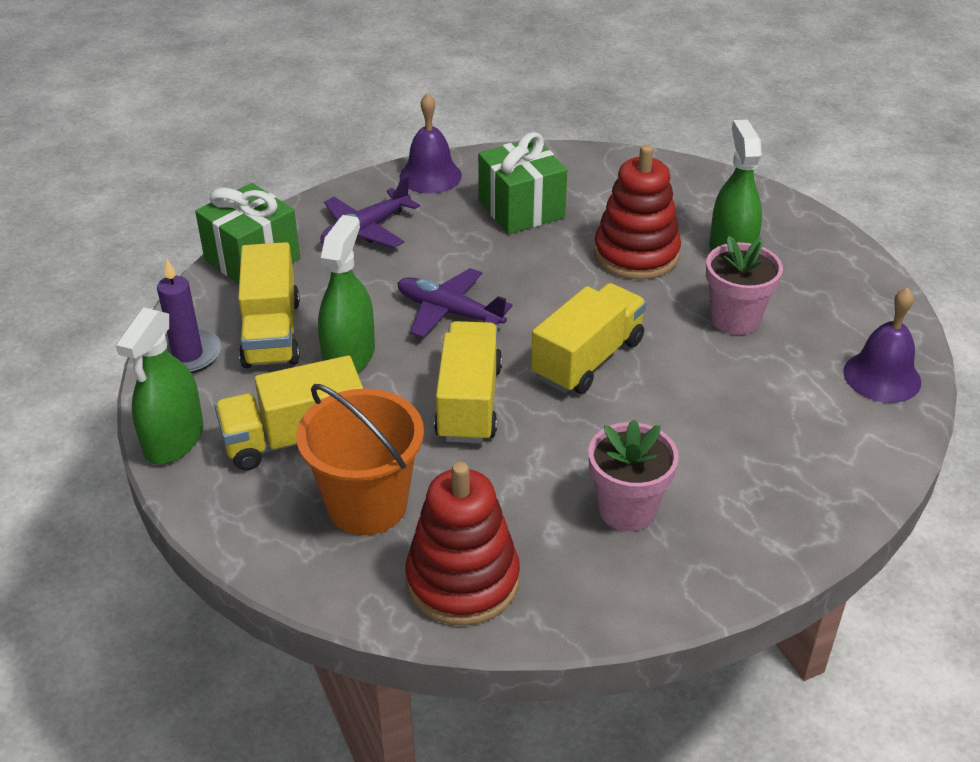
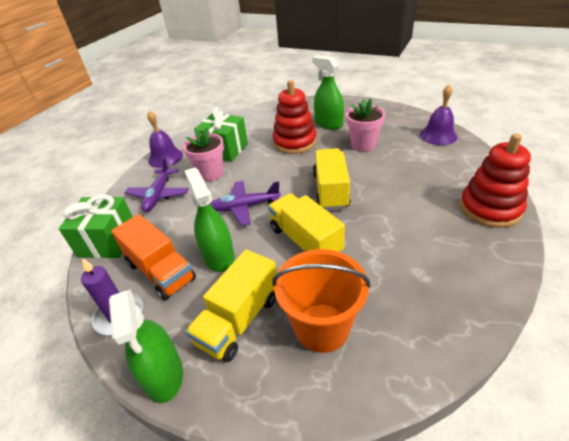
camera: 35 degrees left, 0 degrees up
yellow truck [238,242,300,368] -> orange truck [111,214,196,300]
red stacking toy [405,462,520,626] -> red stacking toy moved to [460,133,531,228]
pink flower pot [588,420,679,531] -> pink flower pot moved to [183,127,224,181]

